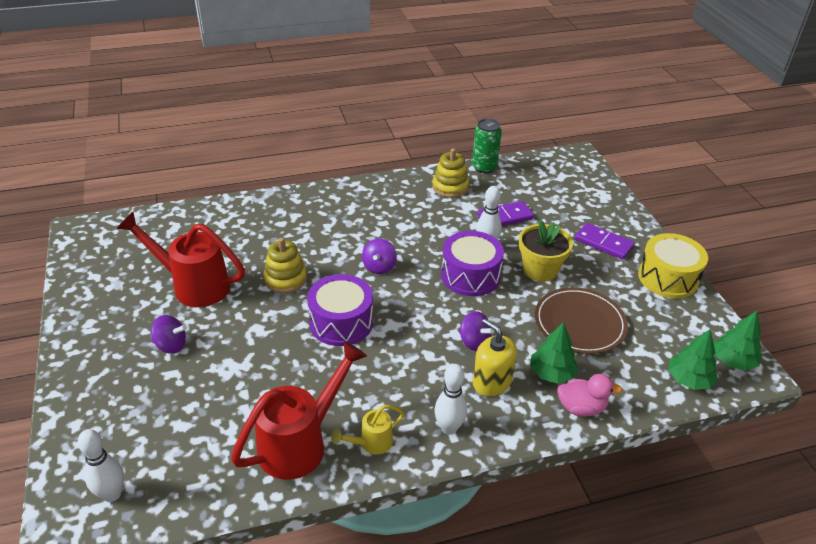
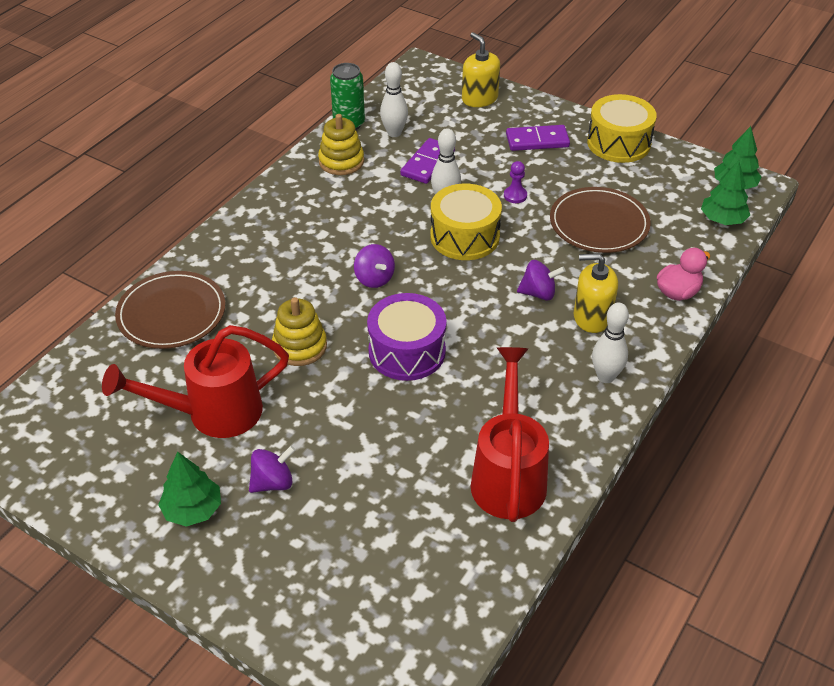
camera: 40 degrees left, 5 degrees up
white bowling pin [78,429,124,502] -> white bowling pin moved to [380,62,408,137]
yellow watering can [331,405,404,454] -> none
purple drum [441,231,504,296] -> yellow drum [430,184,502,260]
yellow flower pot [519,220,573,282] -> purple pawn [504,161,527,203]
green tree [530,322,579,384] -> green tree moved to [158,452,221,527]
none -> brown plate [115,271,226,349]
none -> yellow soap dispenser [462,32,500,107]

